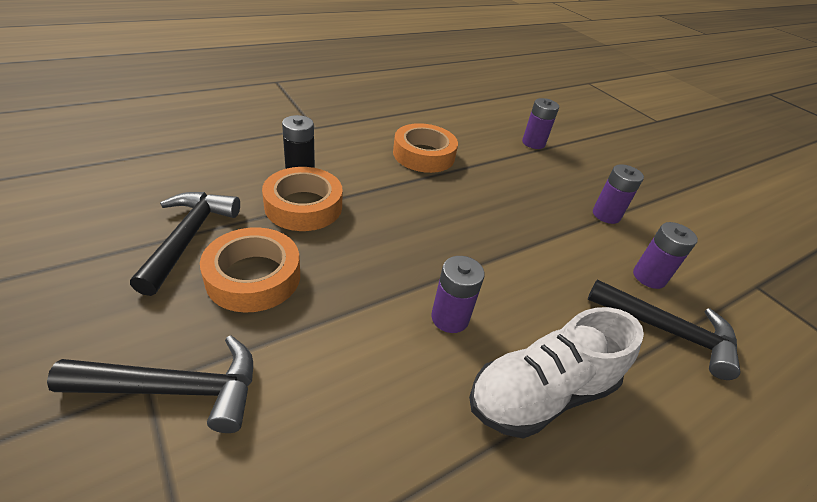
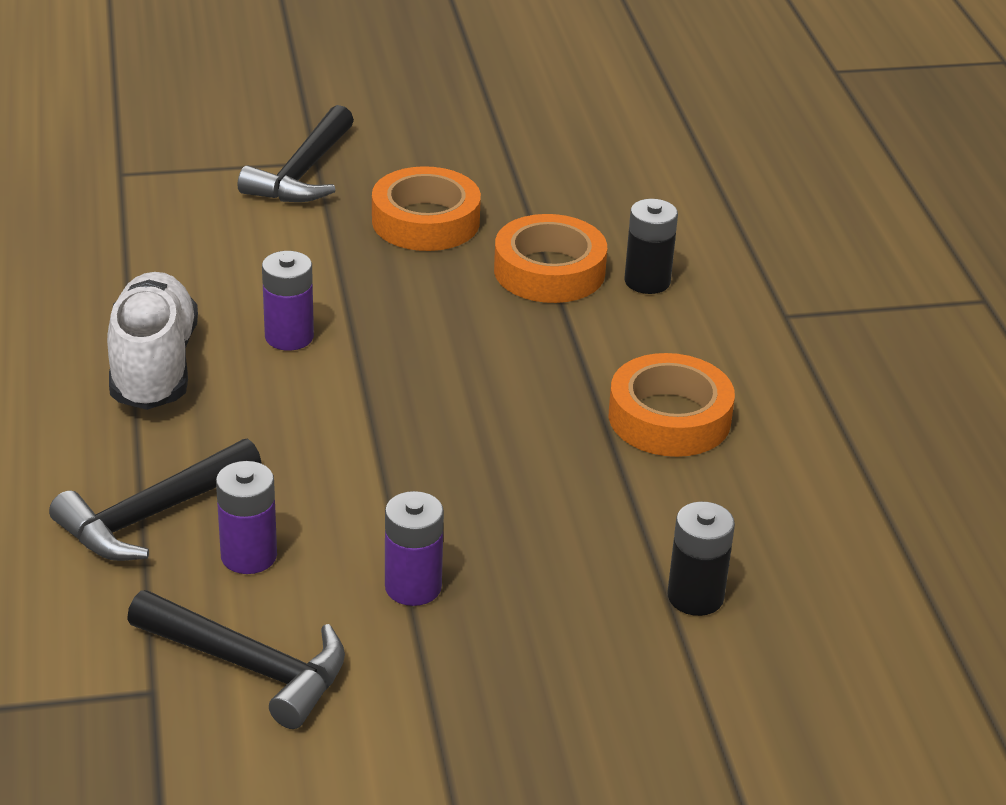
camera: 115 degrees right, 5 degrees down
black hammer [130,192,240,296] -> black hammer moved to [127,590,345,729]
purple battery [522,98,559,149] -> black battery [667,501,735,616]

